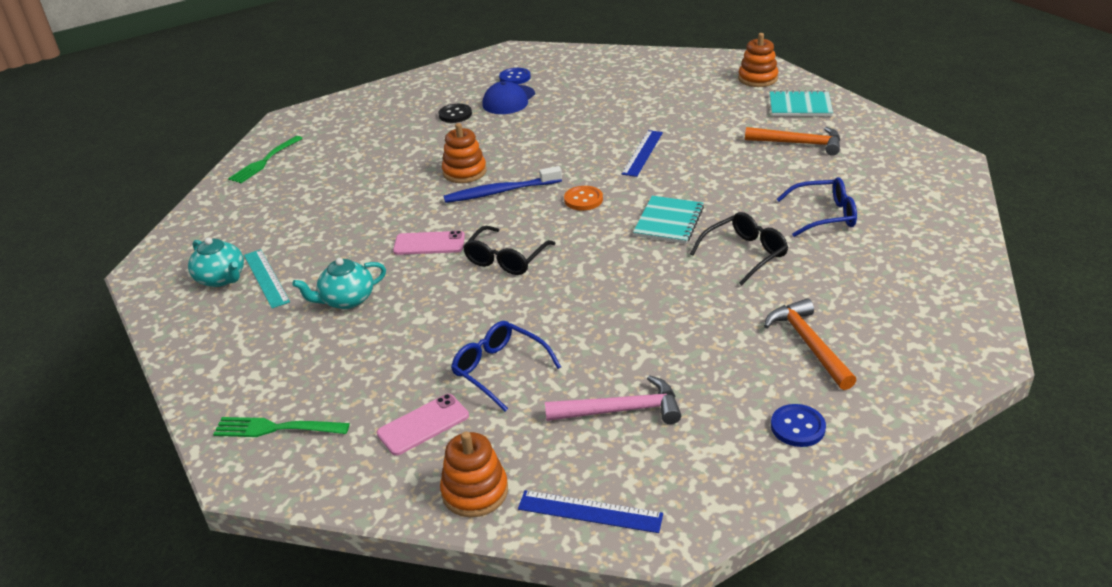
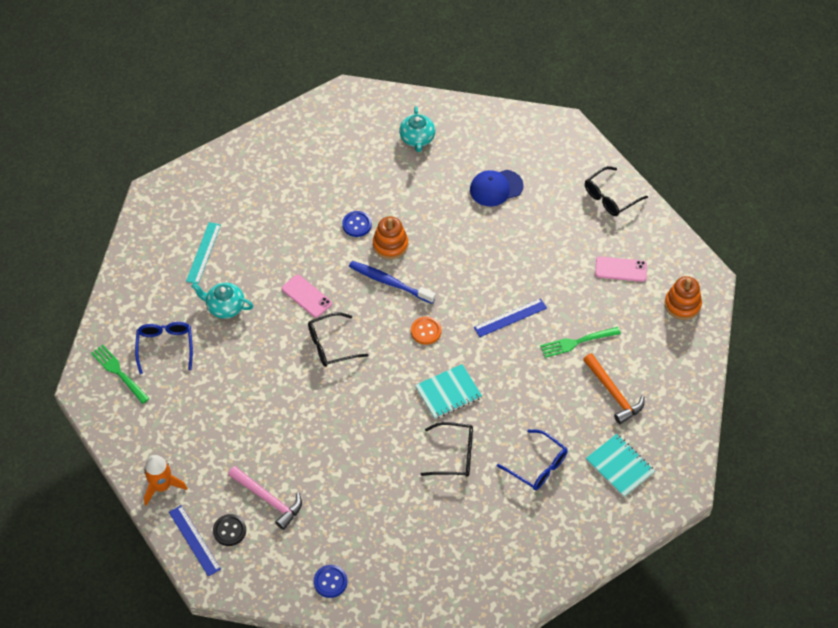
camera: 40 degrees right, 20 degrees up
turquoise teapot [188,237,244,287] -> turquoise teapot moved to [399,106,435,152]
green fork [228,136,303,183] -> green fork moved to [540,327,621,358]
pink phone [377,394,469,455] -> pink phone moved to [595,256,647,282]
black button [438,104,472,123] -> black button moved to [213,514,246,546]
orange stacking toy [440,431,508,517] -> orange rocket [144,455,187,506]
blue glasses [451,321,561,411] -> blue glasses moved to [135,322,193,374]
blue button [499,68,531,85] -> blue button moved to [342,211,372,237]
orange hammer [764,298,857,390] -> none
turquoise notebook [770,90,833,116] -> turquoise notebook moved to [586,434,655,497]
none -> black glasses [585,166,648,216]

